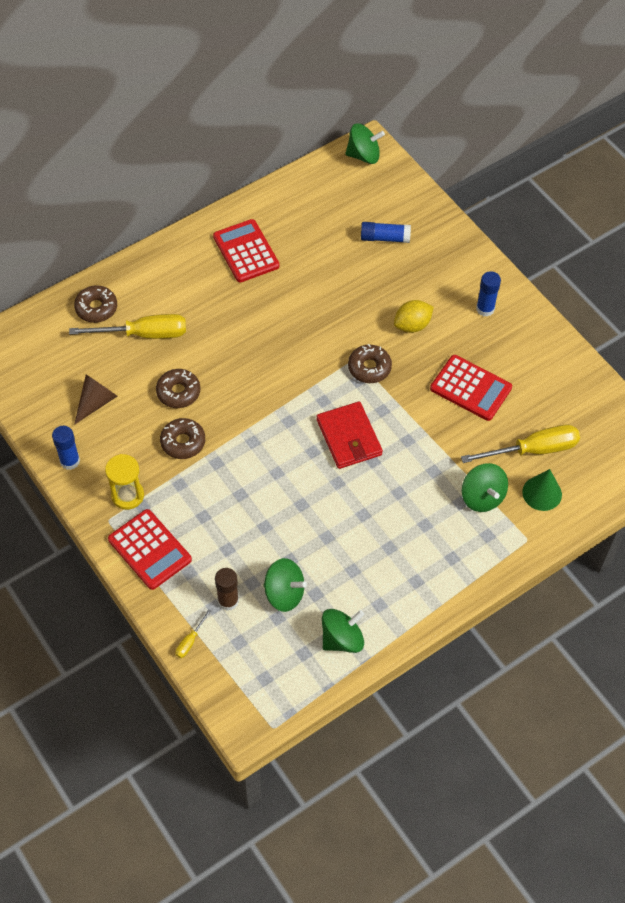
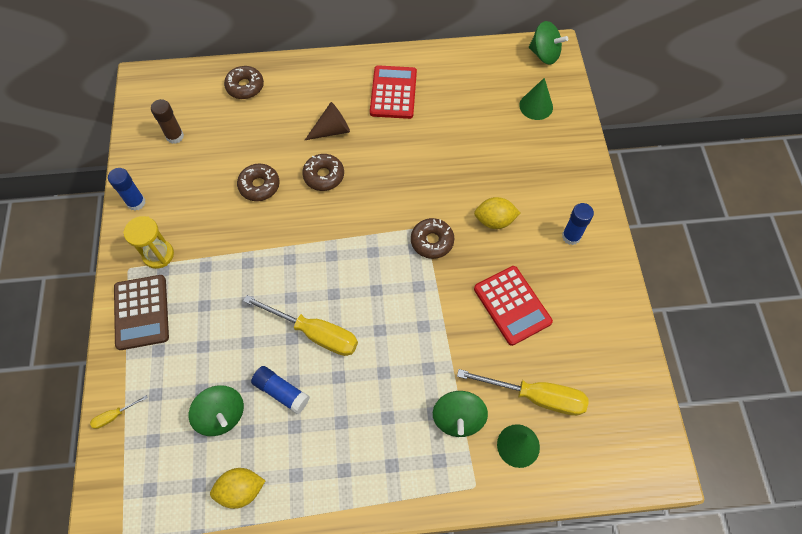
camera: 30 degrees right, 5 degrees up
yellow screwdriver [69,314,186,339] -> yellow screwdriver moved to [243,295,358,356]
brown cone [74,375,117,425] -> brown cone moved to [305,102,350,140]
red calculator [108,509,192,590] -> brown calculator [114,275,169,350]
brown donut [160,418,205,459] -> brown donut moved to [302,154,344,191]
brown glue stick [215,568,239,611] -> brown glue stick moved to [151,99,184,144]
red wallet [317,402,383,469] -> none
green spinning top [322,609,364,653] -> yellow lemon [210,468,265,509]
blue glue stick [361,222,411,243] -> blue glue stick moved to [251,366,310,414]
none -> green cone [519,78,553,120]

